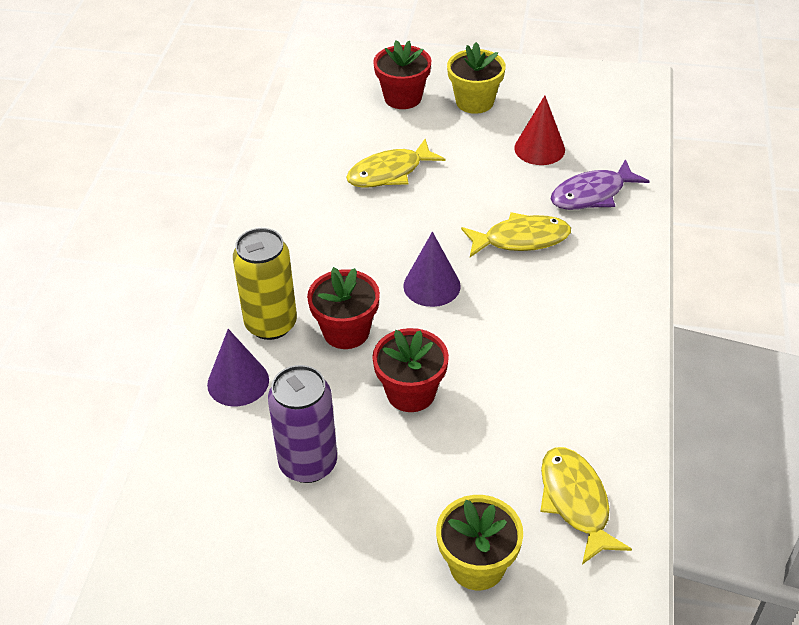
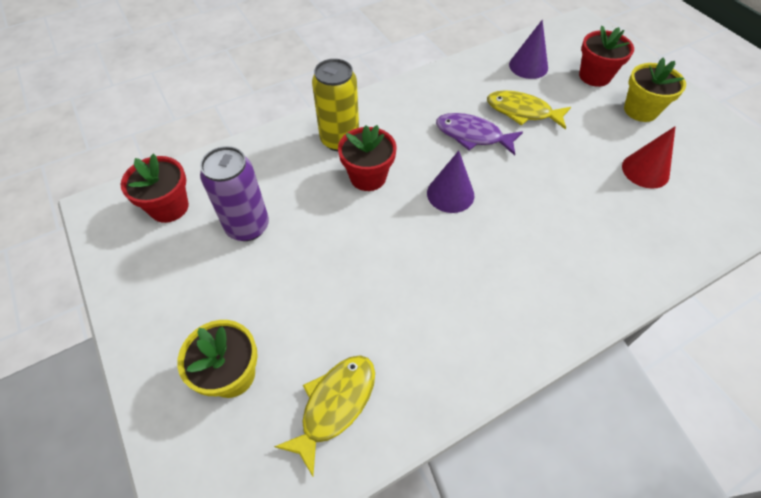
camera: 50 degrees right, 10 degrees up
purple cone [207,329,269,406] -> purple cone moved to [509,20,548,79]
red flower pot [372,328,449,412] -> red flower pot moved to [121,153,189,223]
yellow fish [461,212,571,257] -> none
purple fish [551,159,650,210] -> purple fish moved to [436,113,523,155]

